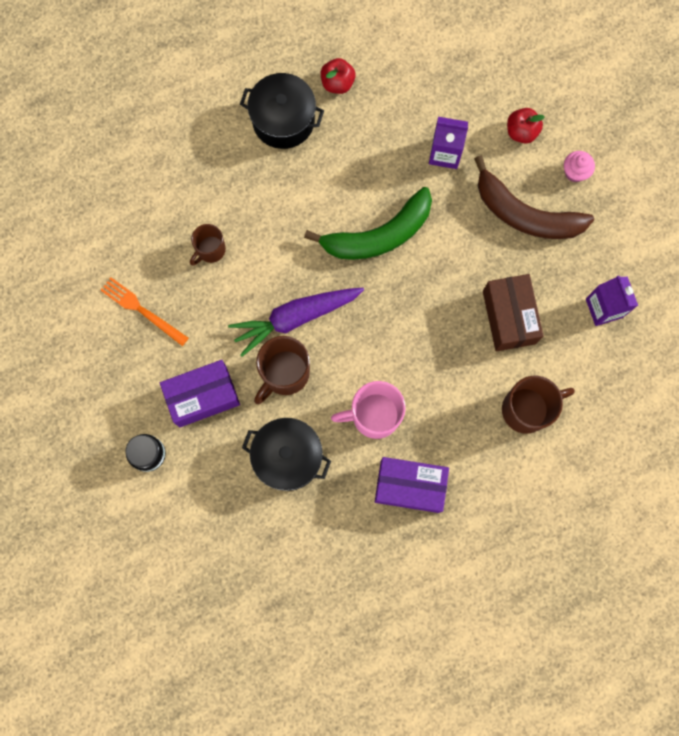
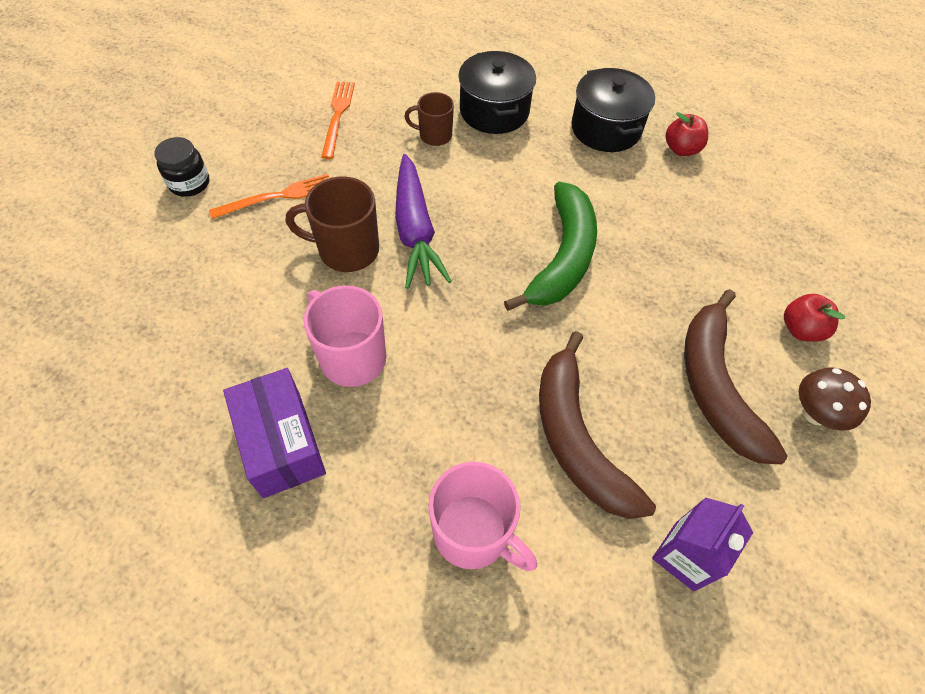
camera: 55 degrees right, 20 degrees down
purple box [160,360,240,427] -> orange fork [209,174,330,219]
purple carrot [228,288,364,357] -> purple carrot turned 135 degrees counterclockwise [395,154,452,289]
black pot [242,418,331,491] -> black pot moved to [458,51,536,134]
green banana [304,187,432,260] -> green banana turned 105 degrees counterclockwise [504,182,597,311]
purple carton [429,117,468,169] -> none
brown box [483,274,544,351] -> brown banana [539,331,656,519]
brown mug [502,376,575,434] -> pink mug [428,461,537,571]
pink cupcake [564,151,595,182] -> brown mushroom [799,367,871,431]

